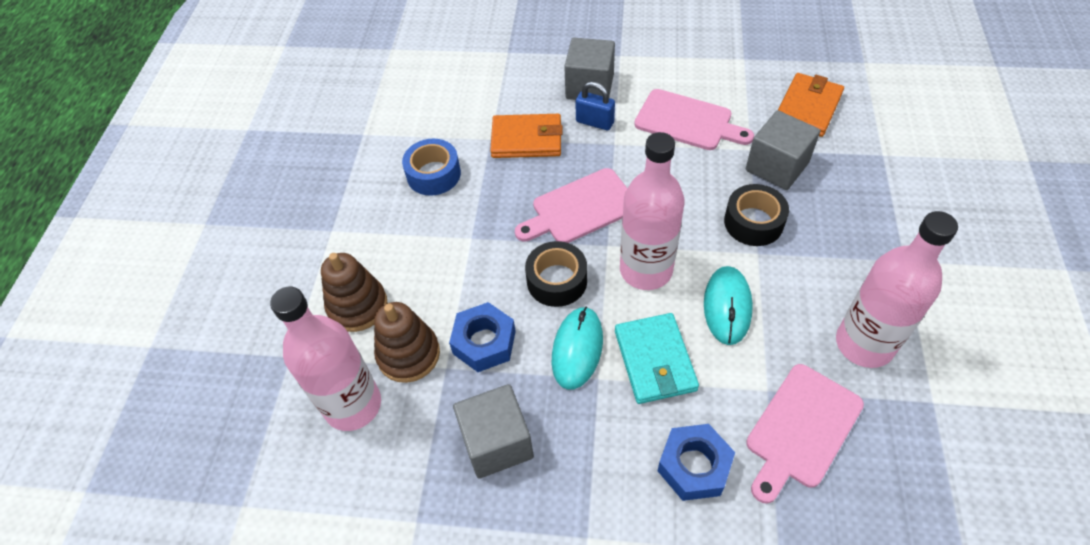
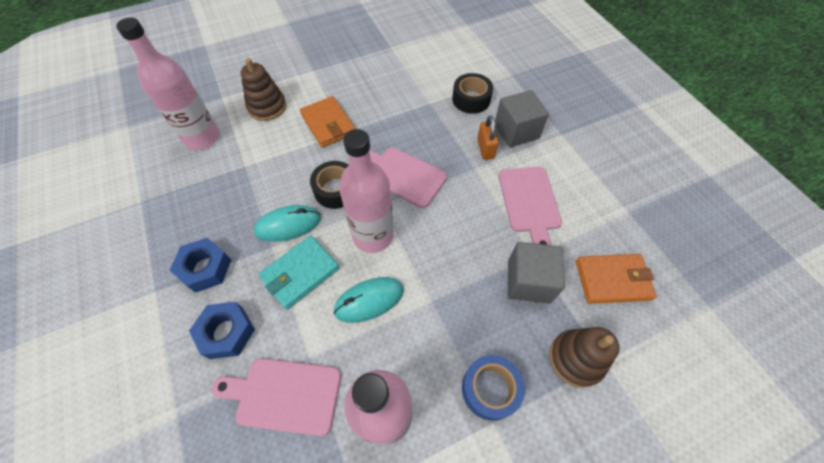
camera: 55 degrees right, 5 degrees up
brown stacking toy [374,302,440,383] -> brown stacking toy moved to [549,327,620,388]
blue tape [402,139,461,196] -> blue tape moved to [462,355,525,421]
blue nut [449,302,516,372] -> blue nut moved to [170,238,231,293]
grey cube [453,384,534,479] -> none
orange wallet [490,114,563,158] -> orange wallet moved to [300,96,355,148]
blue padlock [575,81,615,130] -> orange padlock [477,116,499,160]
black tape [724,184,789,246] -> black tape moved to [452,73,493,114]

